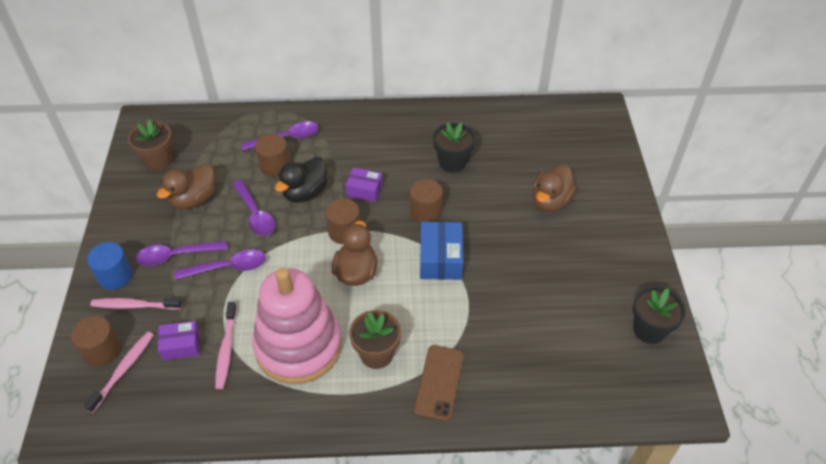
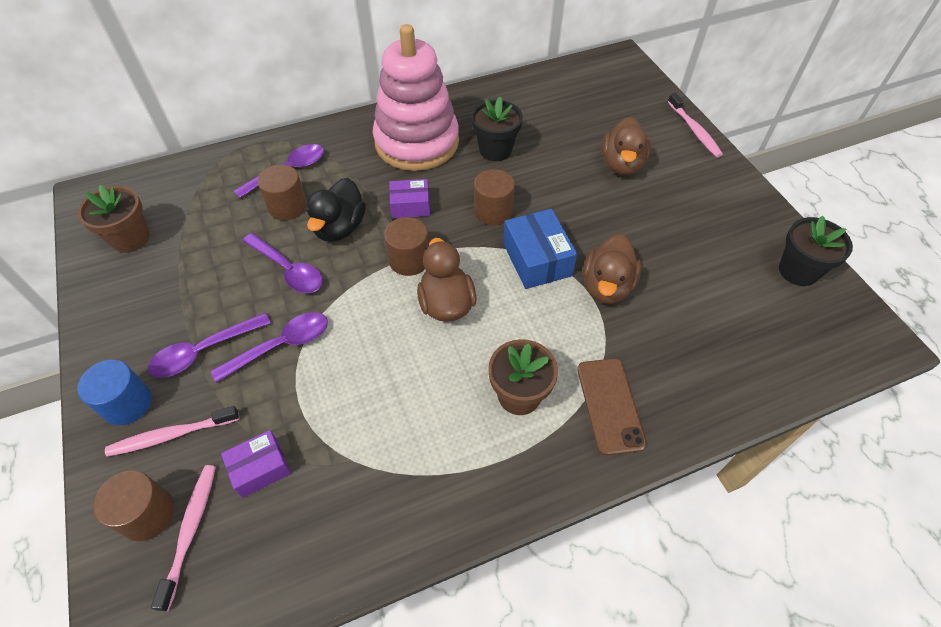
camera: 20 degrees left, 5 degrees up
brown duck [157,164,215,209] -> brown duck moved to [583,234,642,304]
pink toothbrush [215,302,237,389] -> pink toothbrush moved to [668,93,723,157]
pink stacking toy [252,268,342,384] -> pink stacking toy moved to [373,24,459,171]

